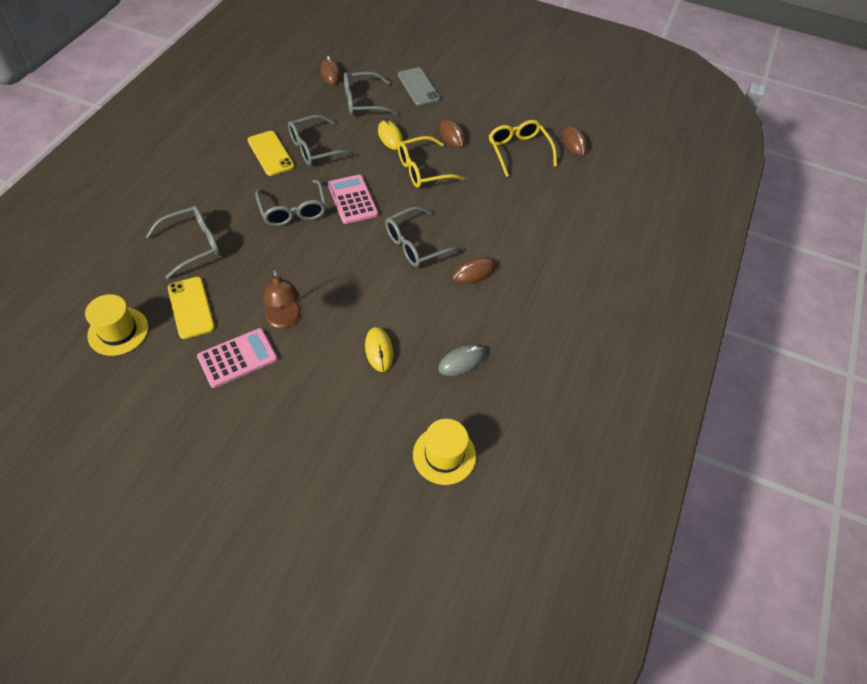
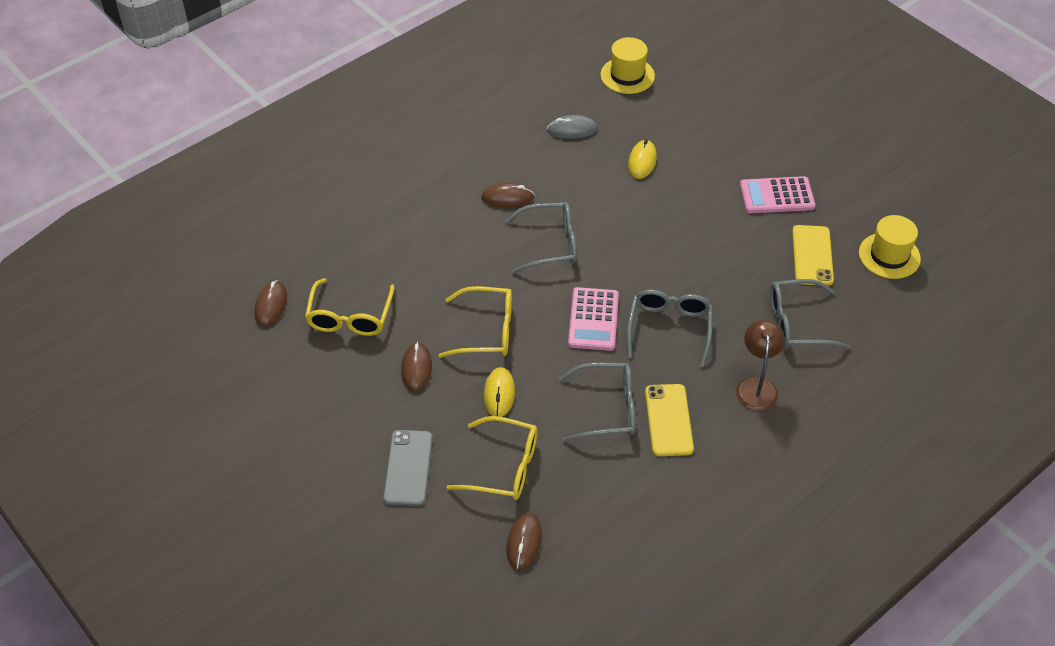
camera: 150 degrees left, 5 degrees down
brown lamp [263,269,301,328] -> brown lamp moved to [736,319,785,411]
grey glasses [344,72,398,116] -> yellow glasses [446,416,538,500]

